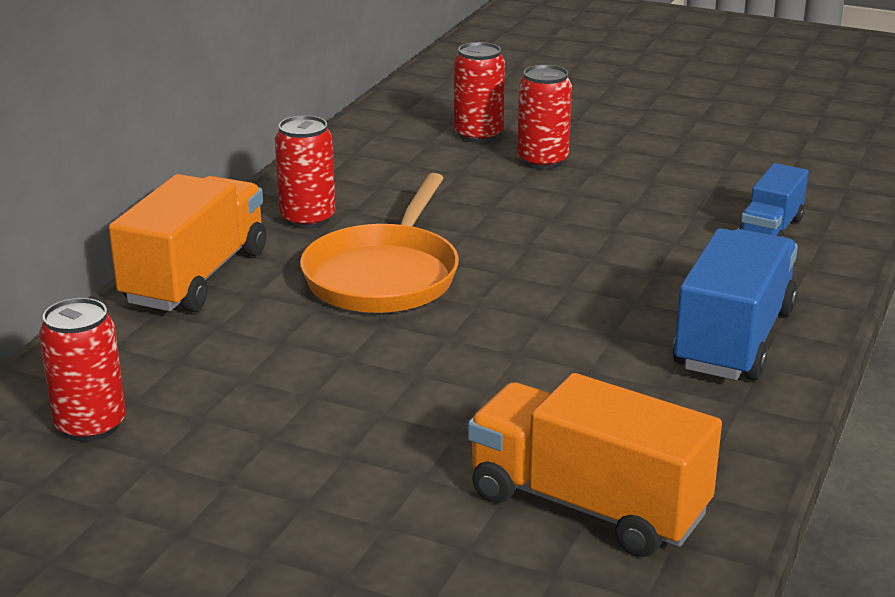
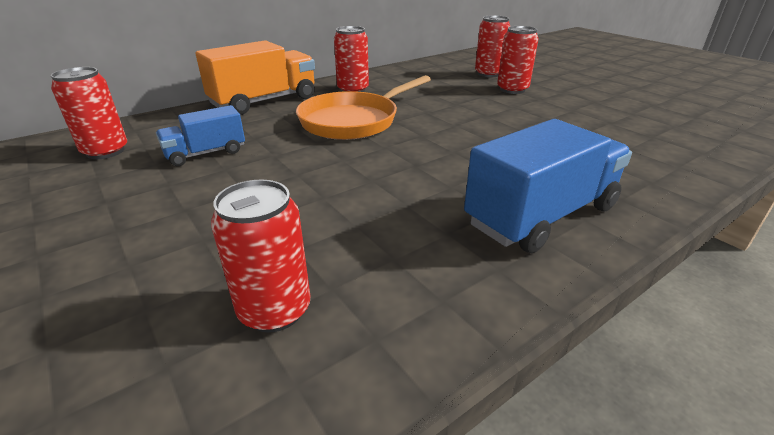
camera: 30 degrees right, 5 degrees up
orange truck [468,373,722,557] -> red can [211,180,311,332]
blue truck [739,163,808,237] -> blue truck moved to [156,105,245,166]

